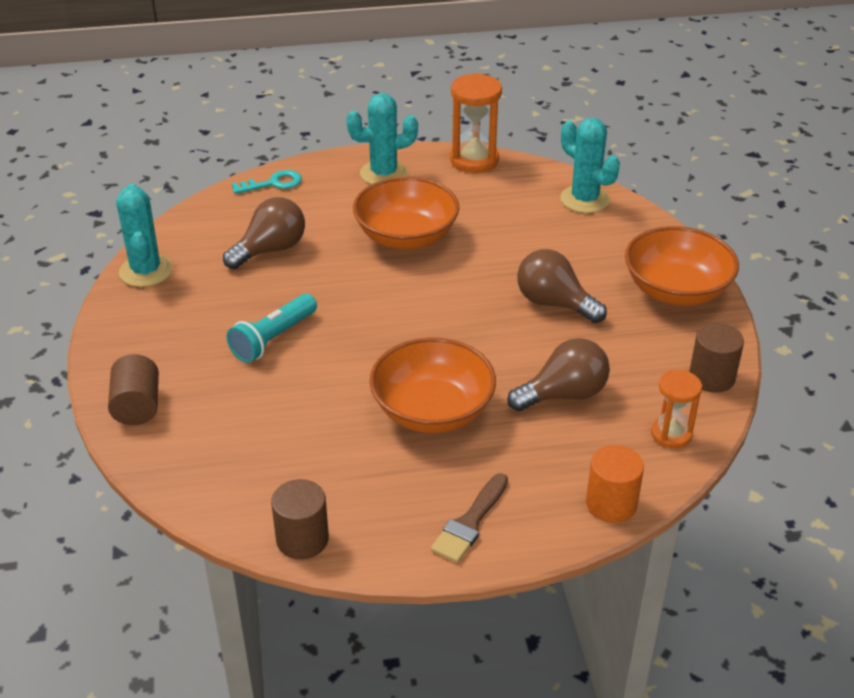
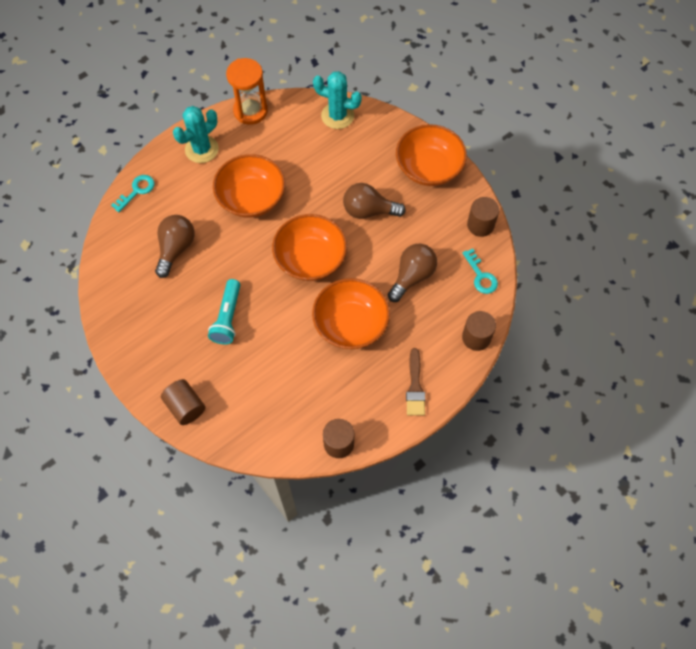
camera: 30 degrees left, 25 degrees up
turquoise cactus [116,184,173,287] -> none
orange cylinder [586,445,644,523] -> brown cylinder [462,311,496,351]
orange hourglass [651,370,702,448] -> turquoise key [462,249,498,294]
none -> orange bowl [272,214,347,281]

